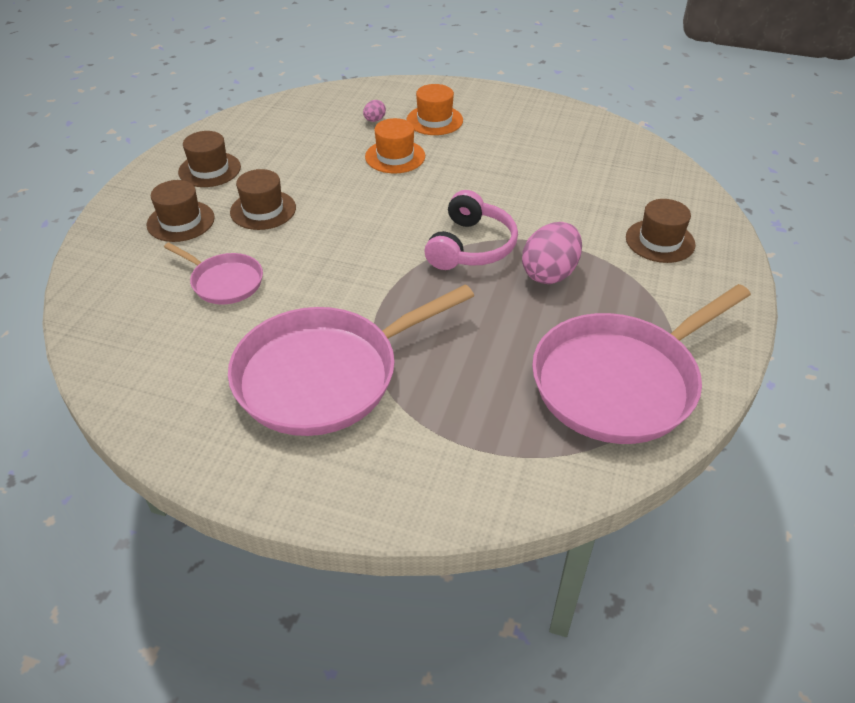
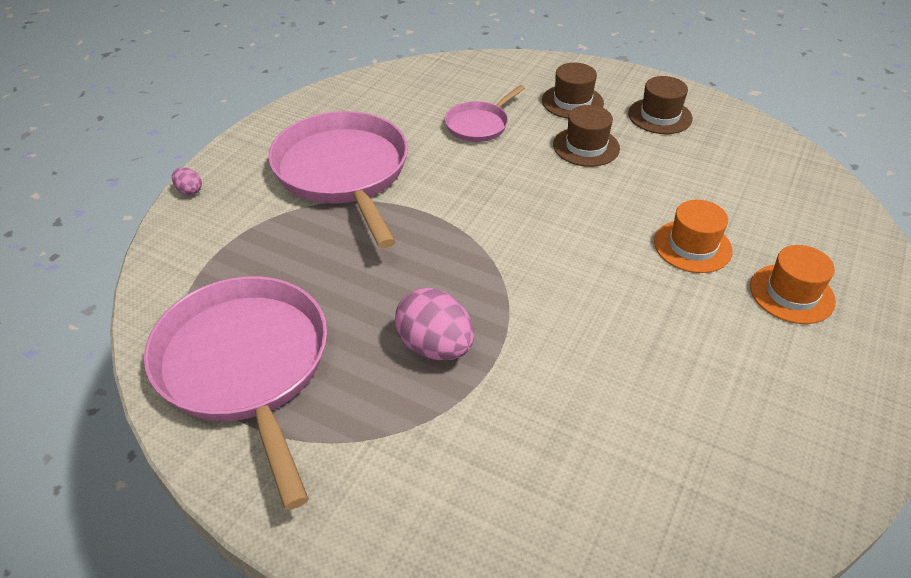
camera: 100 degrees right, 0 degrees up
pink egg [363,100,386,122] -> pink egg moved to [172,167,202,195]
pink headphones [424,190,518,270] -> none
brown hat [626,199,696,263] -> none

